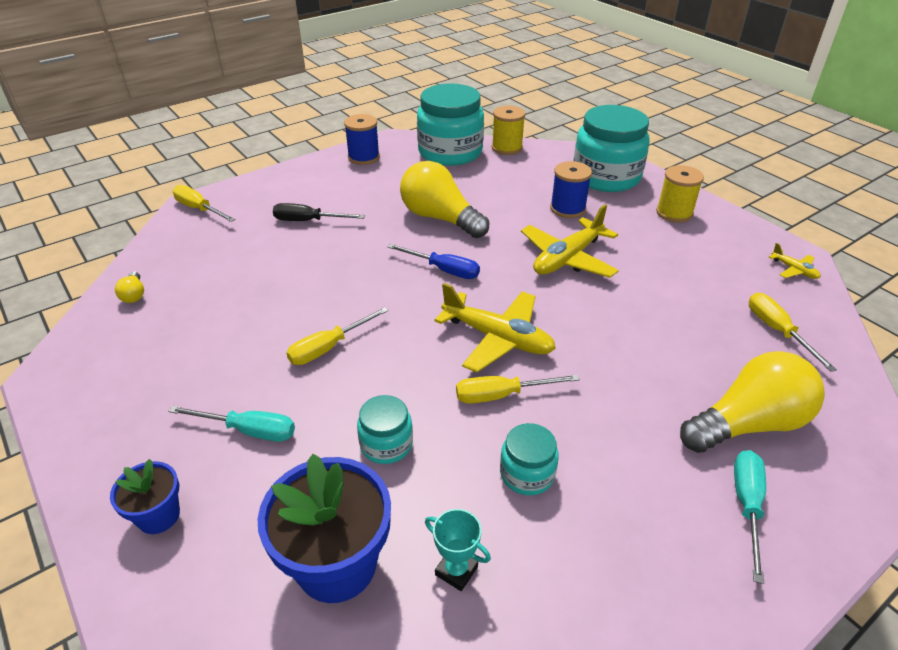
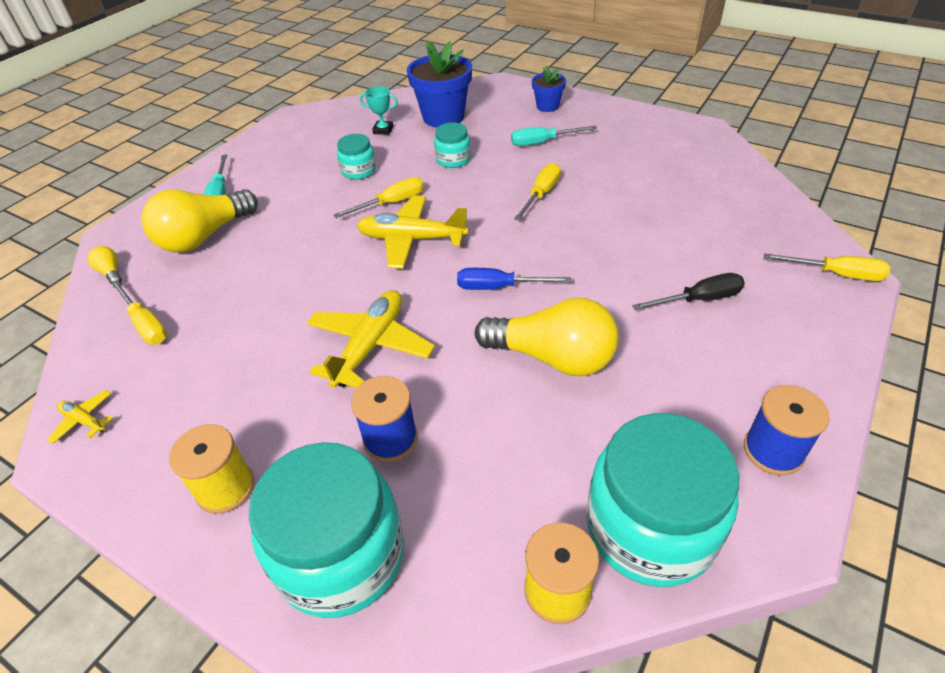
camera: 160 degrees right, 5 degrees up
yellow light bulb [115,271,144,303] -> yellow light bulb moved to [88,246,122,285]

